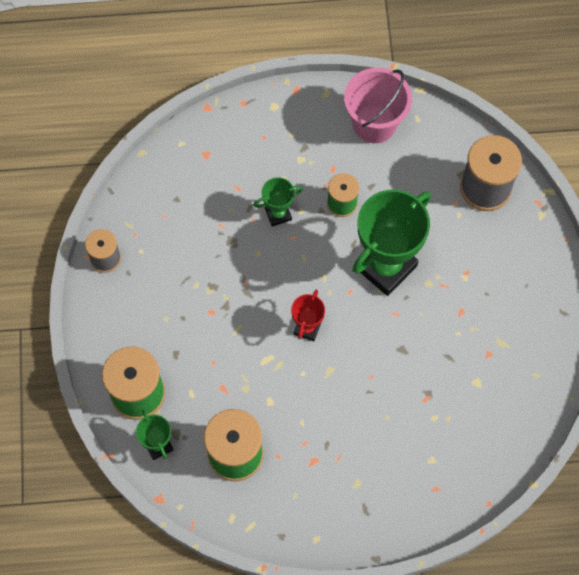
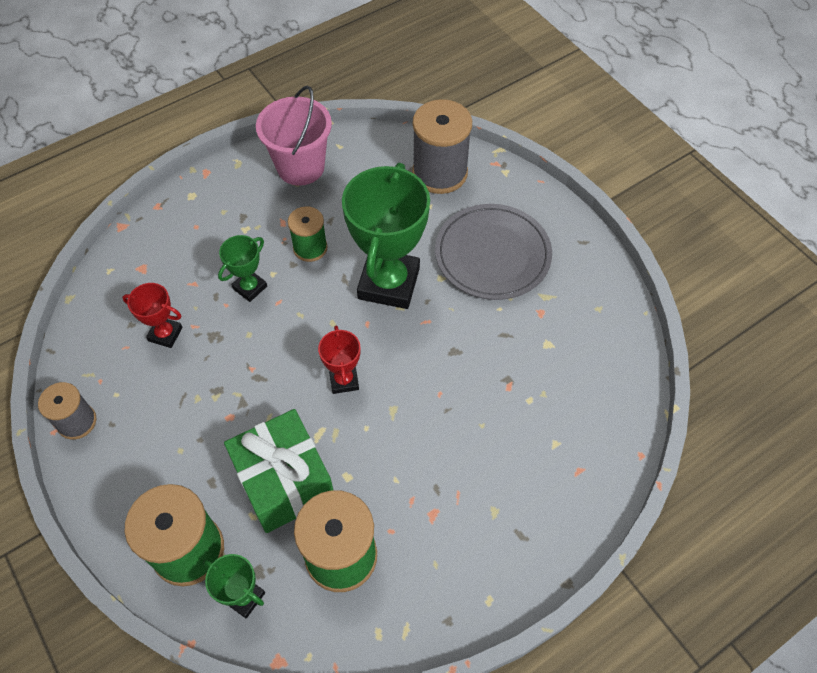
camera: 30 degrees left, 10 degrees down
none -> red trophy [122,283,183,348]
none -> green gift [224,409,333,533]
none -> grey plate [435,204,552,300]

